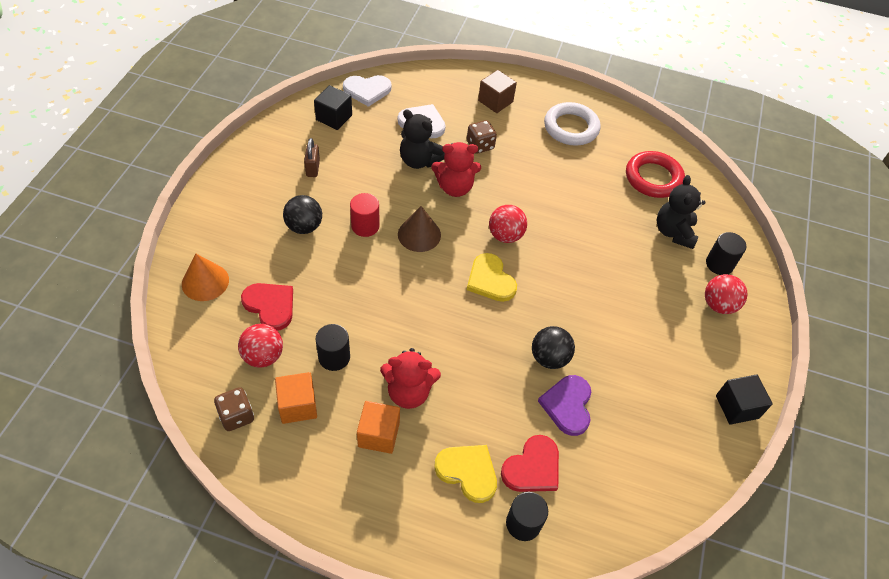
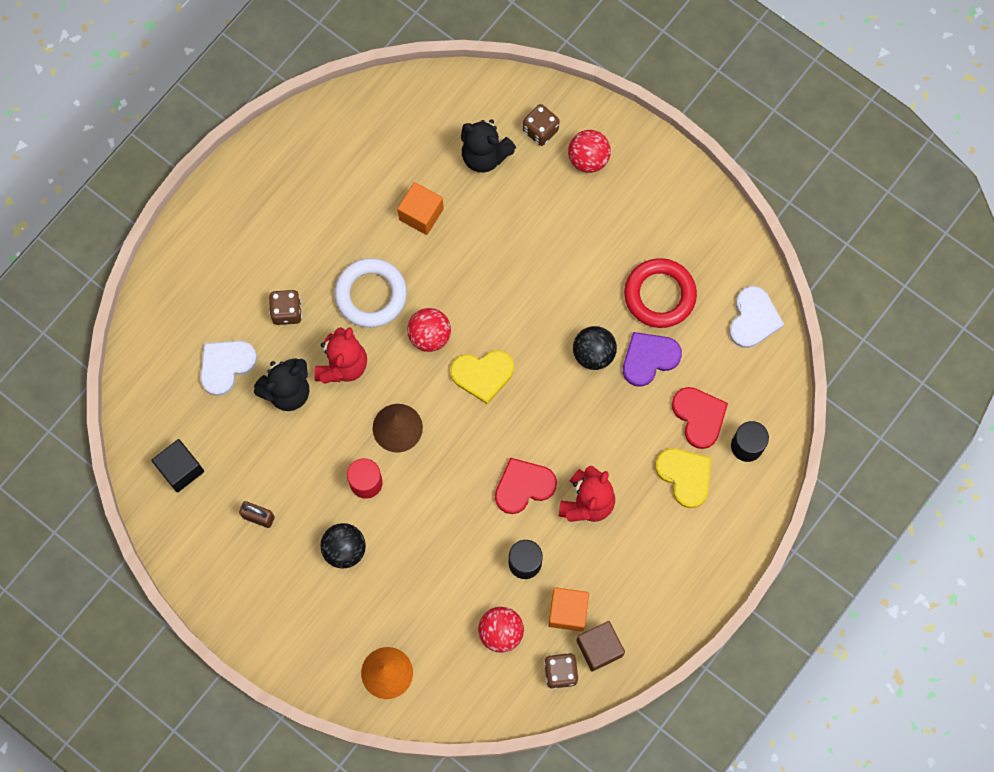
camera: 65 degrees left, 20 degrees up
red heart [241,283,293,331] -> red heart moved to [495,458,557,514]
white heart [343,75,392,107] -> white heart moved to [729,286,784,348]
orange cube [357,401,400,454] -> orange cube moved to [397,182,444,235]
yellow heart [434,445,497,503] -> yellow heart turned 90 degrees clockwise [655,449,711,508]
brown cube [478,70,517,113] -> brown cube moved to [576,621,625,672]
purple heart [538,375,591,436] -> purple heart turned 120 degrees clockwise [623,332,682,387]
white ring [544,102,601,146] -> white ring moved to [334,258,407,328]
red ring [626,151,685,198] -> red ring moved to [624,258,697,328]
black cylinder [706,232,746,275] -> brown dice [523,104,559,146]
black cube [716,375,773,425] -> none

